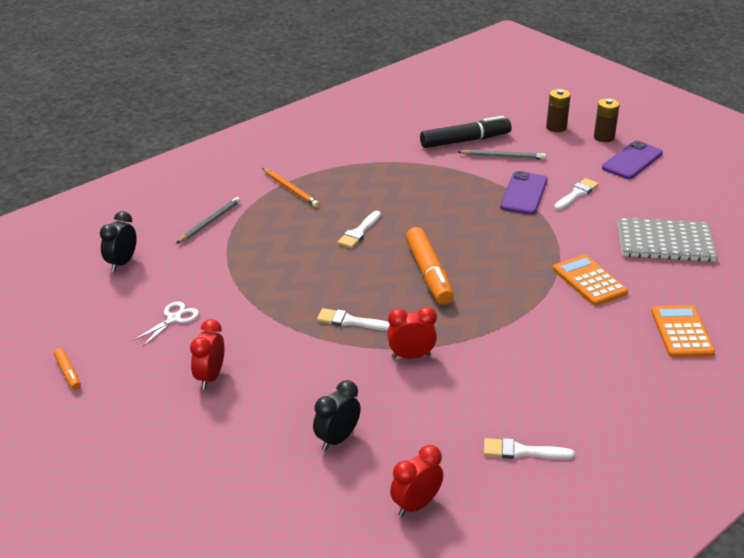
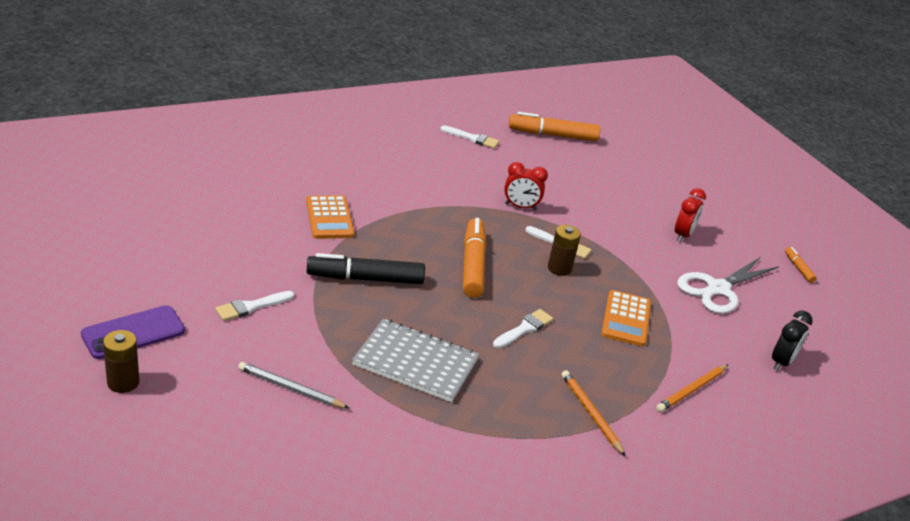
camera: 170 degrees left, 0 degrees up
white scissors [133,302,199,347] -> white scissors [677,257,779,314], size x1.86
grey pencil [176,197,241,244] -> orange pencil [656,364,729,412]
black clock [313,380,361,451] -> none
red clock [390,445,443,517] -> orange marker [509,112,600,141]
black marker [420,116,512,148] -> black marker moved to [307,253,425,284]
purple phone [500,171,548,215] -> none
brown battery [546,89,571,132] -> brown battery moved to [548,225,581,276]
grey notebook [618,217,718,262] -> grey notebook moved to [352,319,479,402]
orange calculator [651,305,715,358] -> orange calculator moved to [601,290,651,347]

